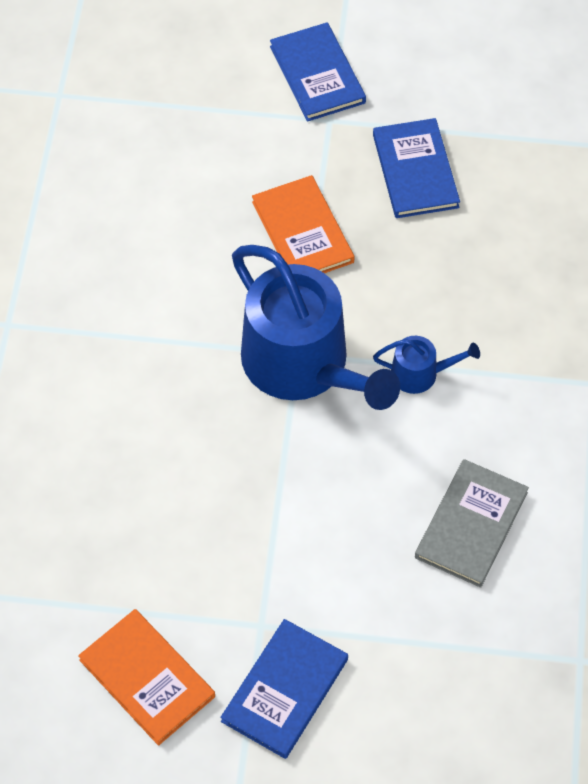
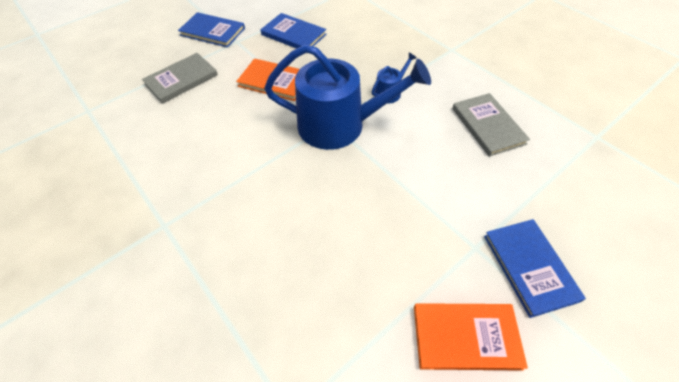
camera: 45 degrees left, 5 degrees down
none -> grey book [142,53,218,104]

